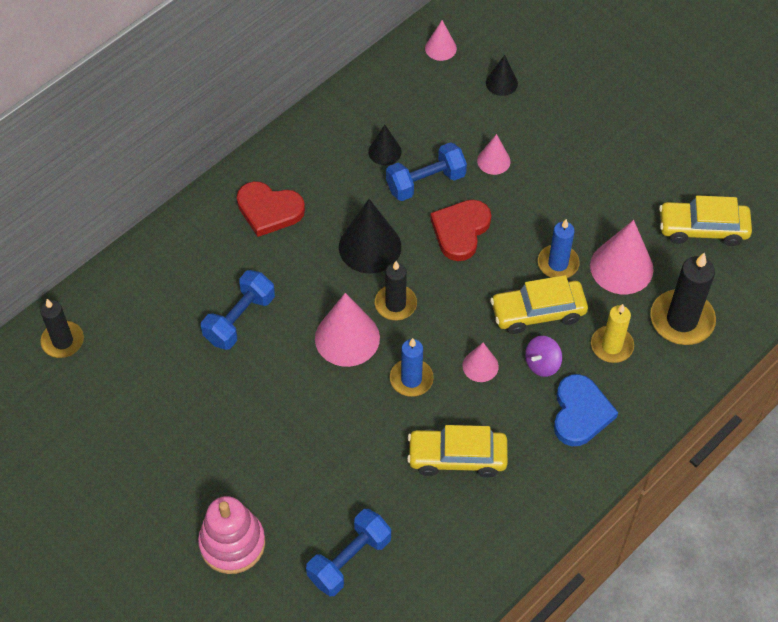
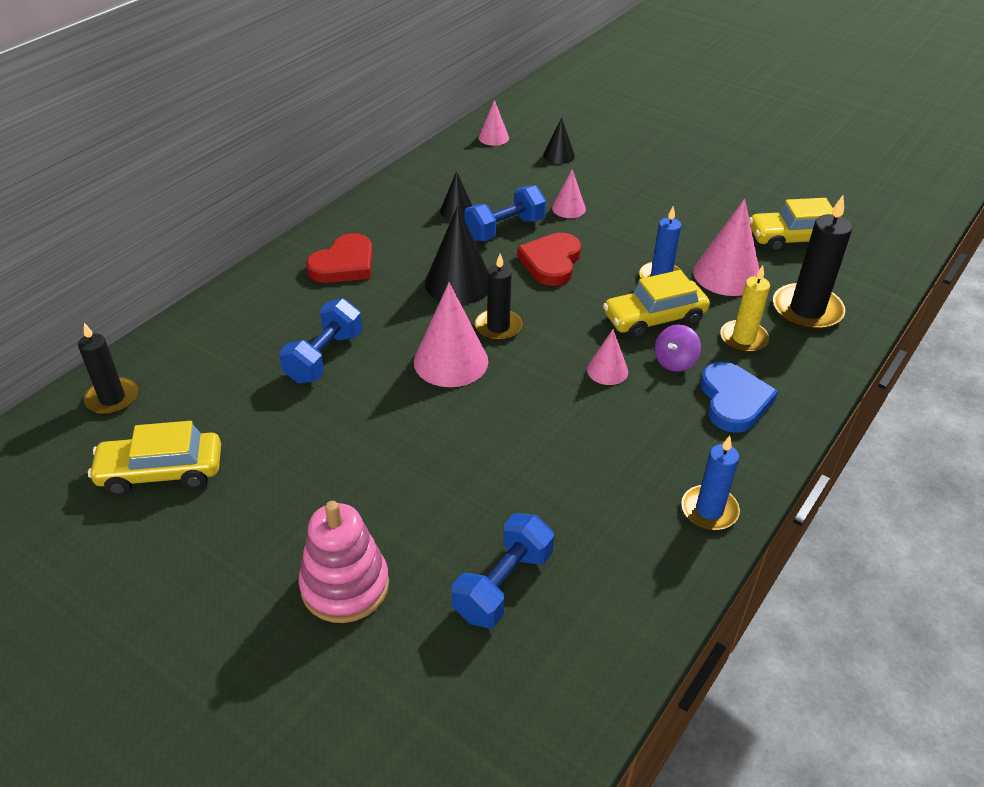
camera: 10 degrees left, 15 degrees down
red heart [237,181,305,237] -> red heart turned 60 degrees counterclockwise [306,233,373,283]
blue candle [390,338,434,397] -> blue candle moved to [681,436,740,530]
yellow car [407,425,508,478] -> yellow car moved to [88,421,221,495]

